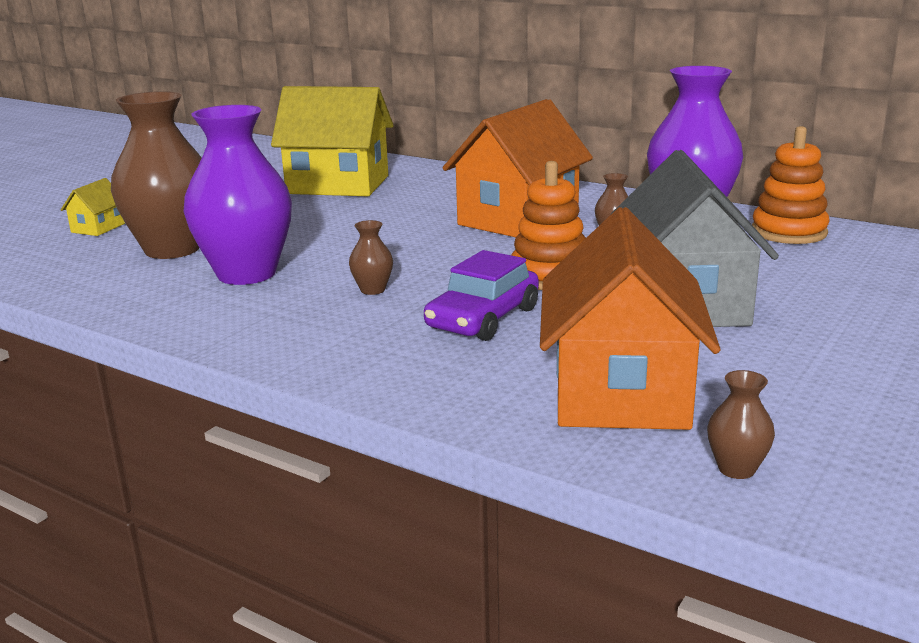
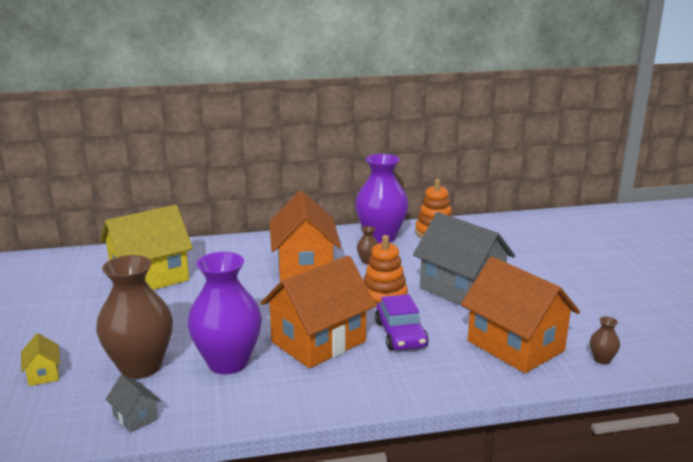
camera: 45 degrees left, 0 degrees up
brown vase [349,220,393,295] -> orange house [261,255,376,368]
none -> grey house [106,375,161,432]

